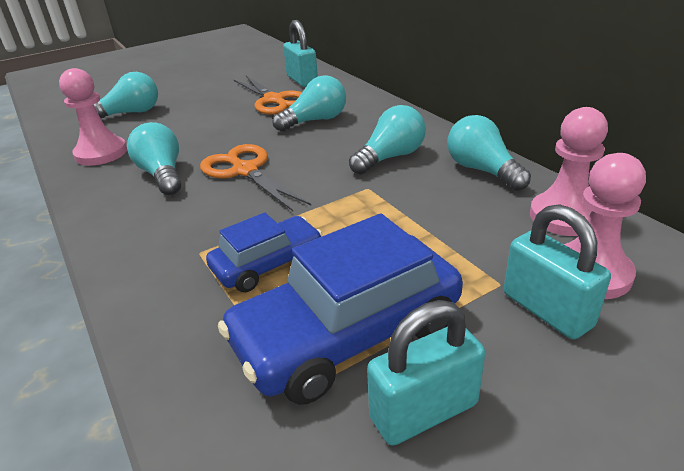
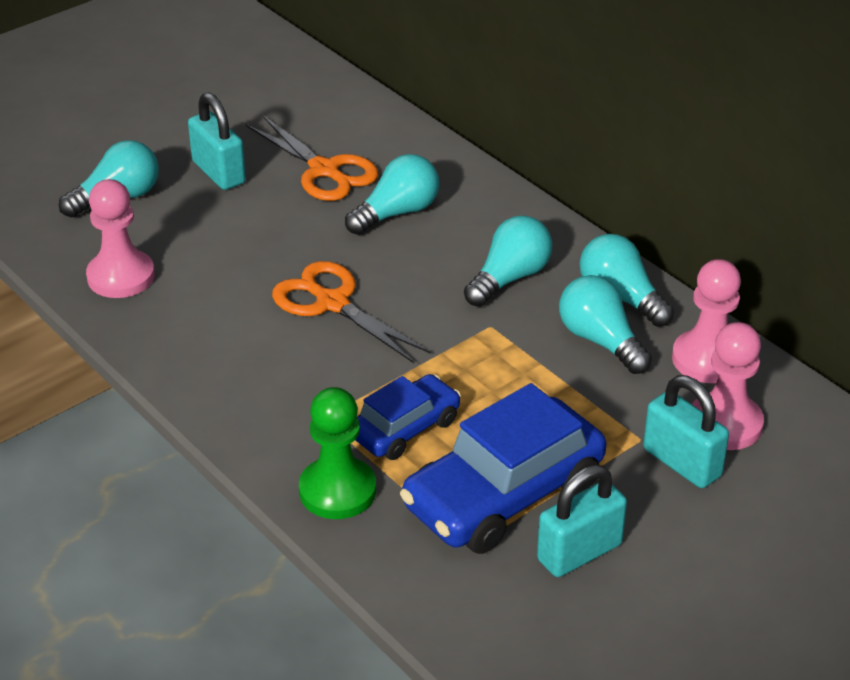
camera: 10 degrees left, 5 degrees up
turquoise light bulb [127,122,181,195] -> turquoise light bulb moved to [559,275,652,374]
turquoise padlock [283,20,318,87] -> turquoise padlock moved to [188,92,246,190]
none -> green pawn [299,387,376,519]

